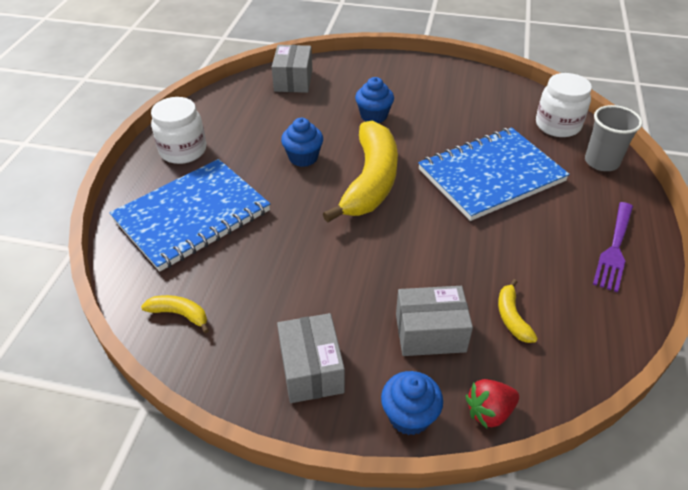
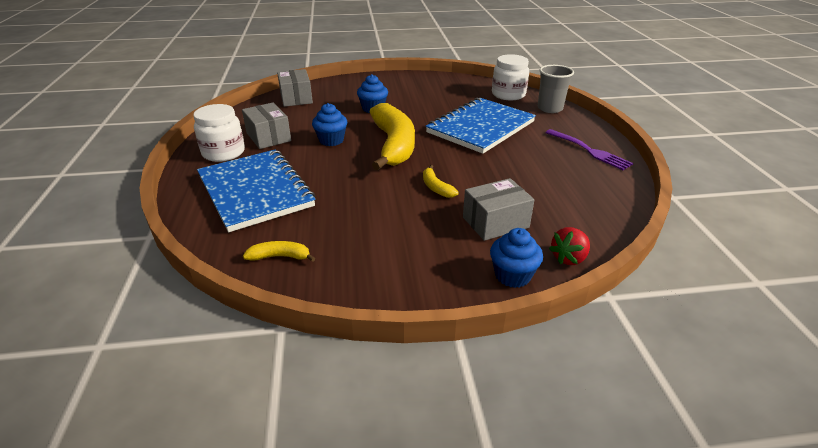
camera: 20 degrees left, 10 degrees down
blue notebook [110,159,270,272] -> blue notebook turned 60 degrees counterclockwise [197,149,315,232]
grey box [277,313,345,403] -> grey box moved to [242,103,291,149]
yellow banana [498,279,538,343] -> yellow banana moved to [423,165,459,198]
purple fork [593,202,633,293] -> purple fork turned 45 degrees counterclockwise [545,129,633,170]

